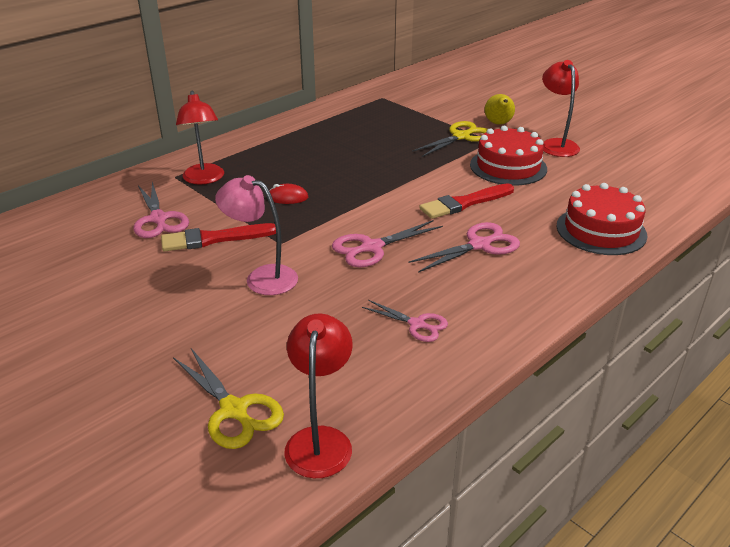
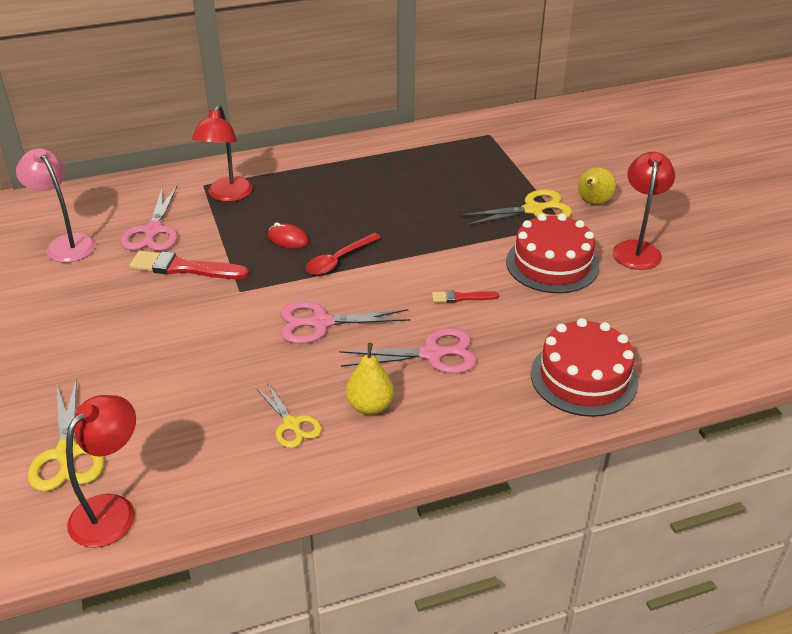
camera: 25 degrees right, 5 degrees up
pink lamp [215,175,298,295] -> pink lamp moved to [16,148,96,263]
pink scissors [362,300,448,342] -> yellow scissors [256,382,322,448]
red brush [419,183,514,219] -> red brush [432,290,499,303], size x0.54
none -> red spoon [306,233,381,275]
none -> yellow pear [346,343,394,415]

